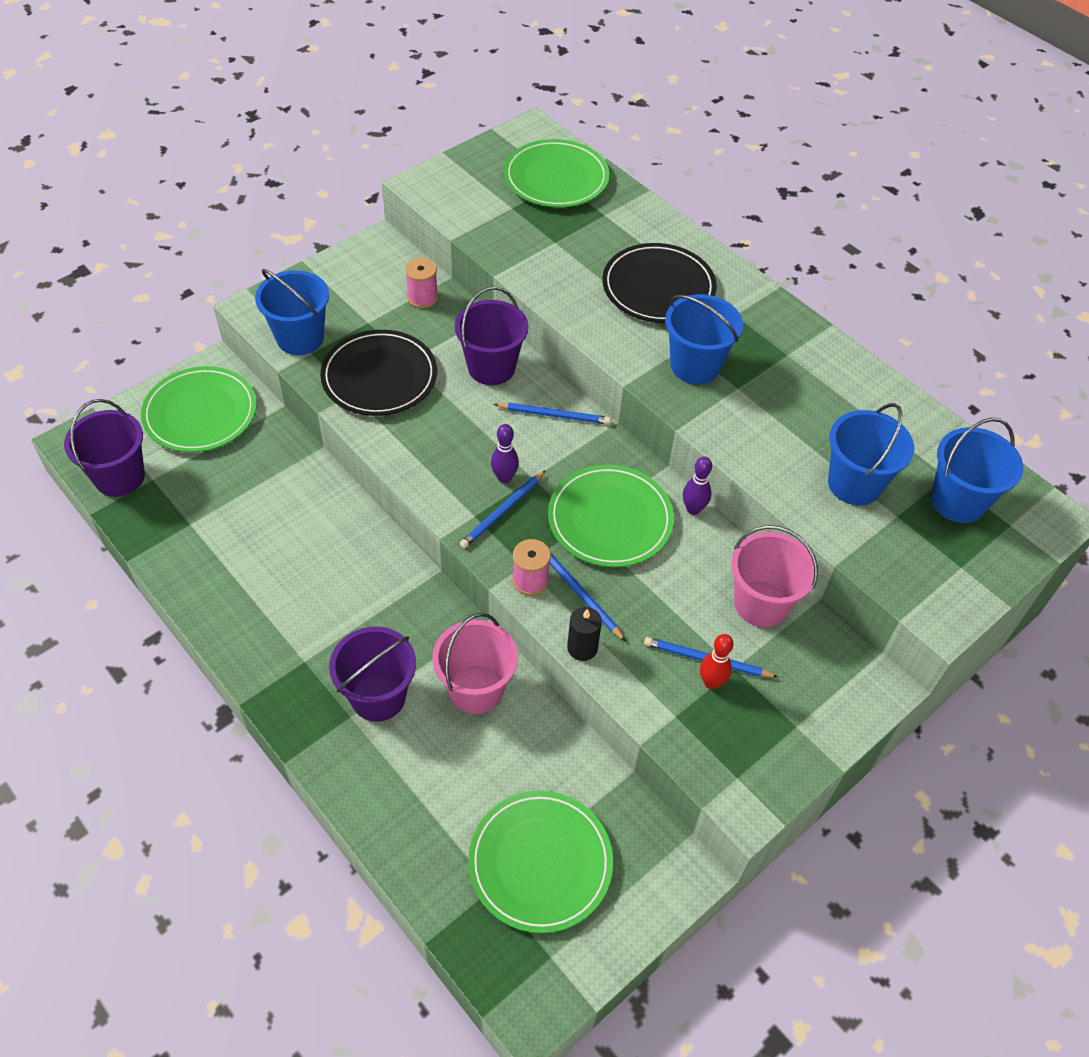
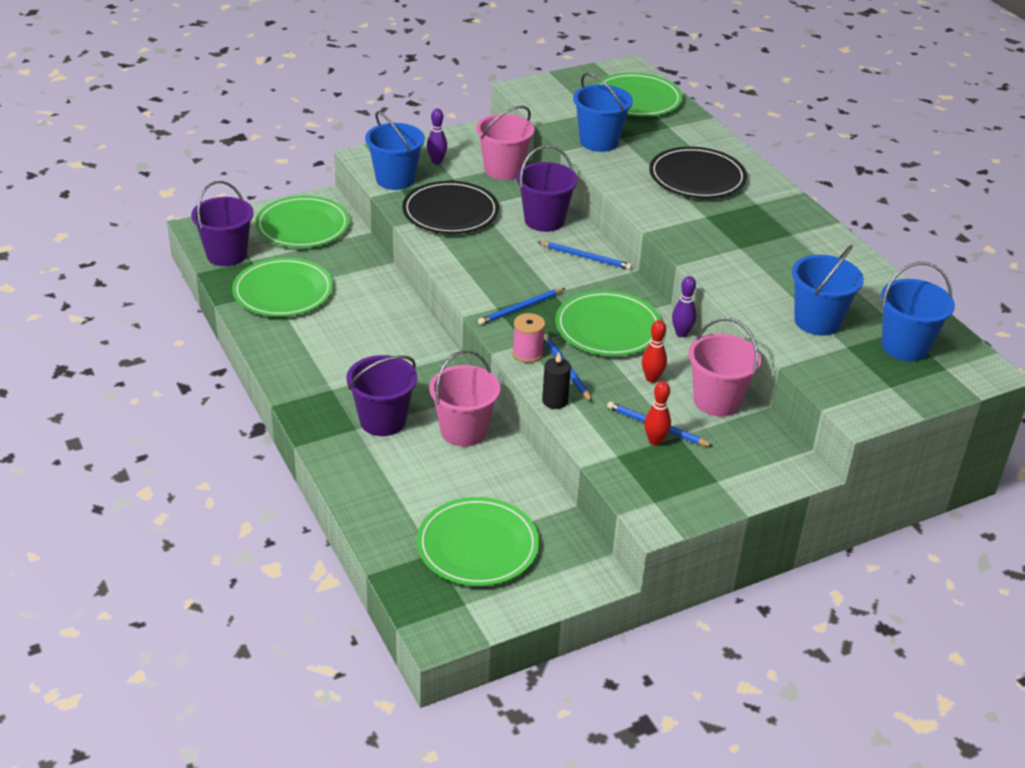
camera: 15 degrees right, 15 degrees down
pink spool [405,258,438,308] -> pink bucket [476,106,534,180]
purple bowling pin [491,424,519,483] -> purple bowling pin moved to [427,108,447,164]
blue bucket [665,294,743,384] -> blue bucket moved to [573,72,633,152]
none -> green plate [232,258,333,317]
none -> red bowling pin [642,320,667,383]

